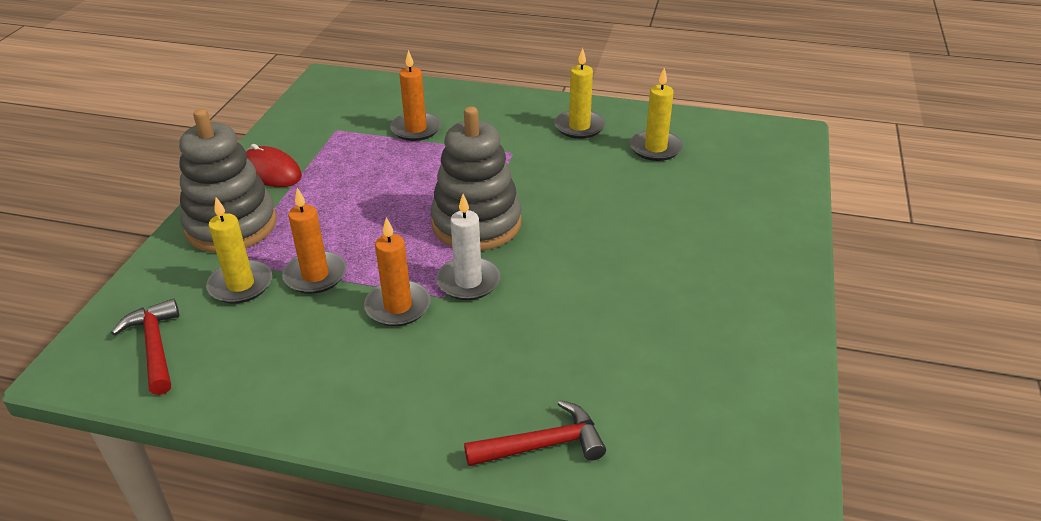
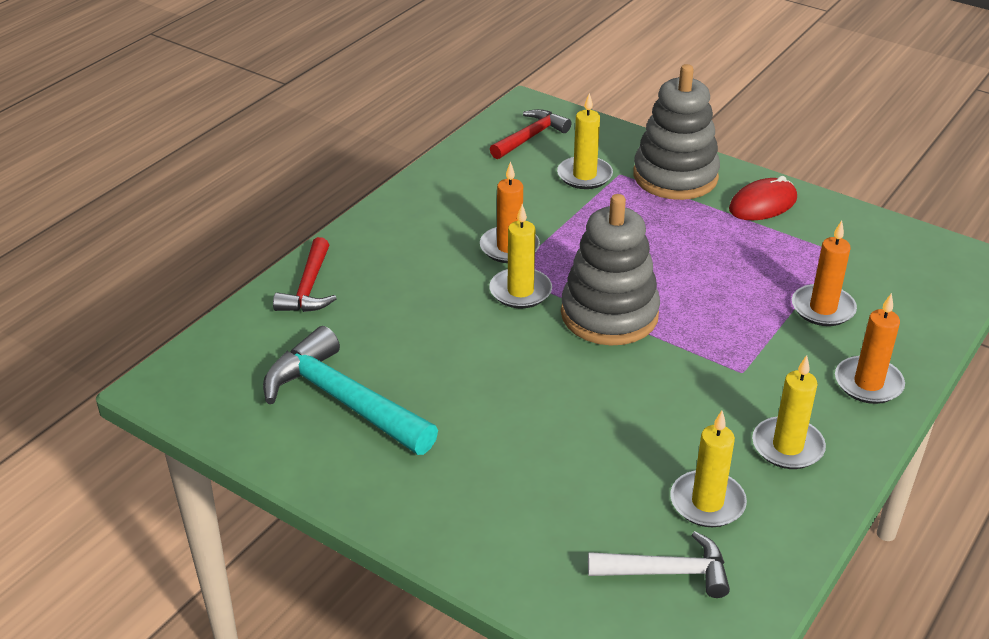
camera: 110 degrees right, 0 degrees up
red hammer [111,299,179,395] -> red hammer turned 45 degrees counterclockwise [490,109,571,159]
orange candle [282,188,347,294] -> orange candle moved to [835,293,905,404]
white candle [436,194,500,300] -> yellow candle [489,204,552,308]
none -> turquoise hammer [263,326,438,455]
none -> white hammer [588,531,730,598]

